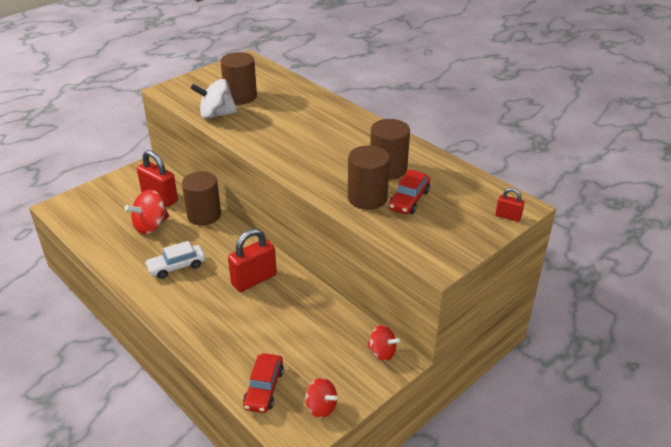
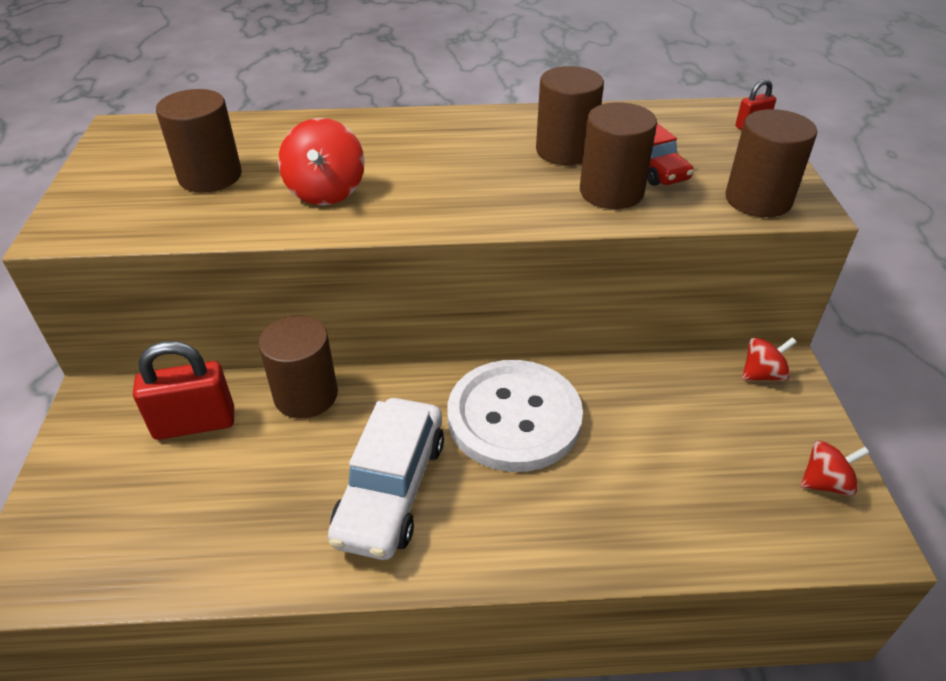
camera: 50 degrees left, 5 degrees up
red spinning top [125,190,169,234] -> red spinning top moved to [278,118,365,206]
white car [145,241,206,279] -> white car [328,398,444,560], size x1.61
white spinning top [191,79,238,119] -> none
red padlock [228,228,277,292] -> white button [447,360,583,472]
red car [243,353,284,413] -> none
none -> brown cylinder [725,109,817,217]

